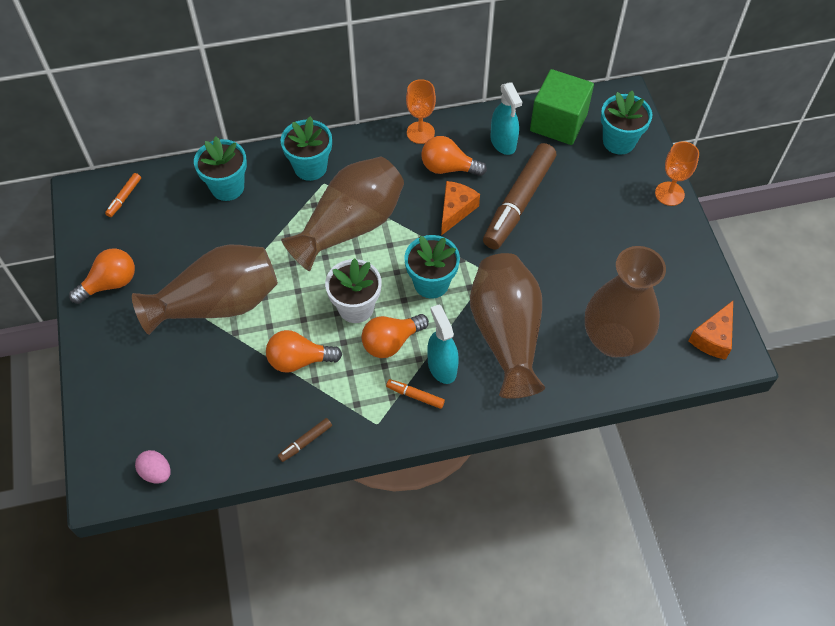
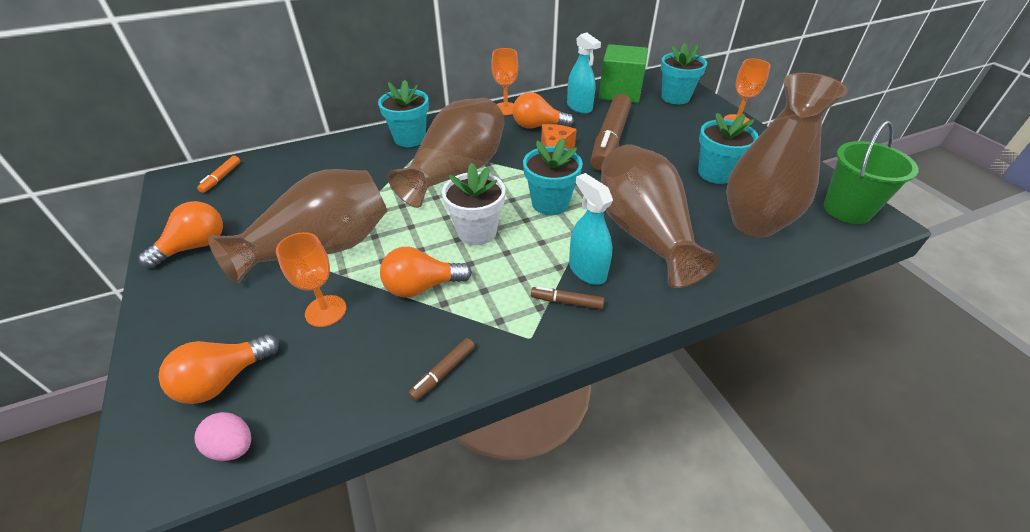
camera: 10 degrees left, 15 degrees down
turquoise flower pot [194,136,247,201] -> turquoise flower pot moved to [698,113,759,184]
orange light bulb [361,314,429,358] -> orange light bulb moved to [158,335,279,404]
orange marker [386,379,445,409] -> brown marker [531,287,604,310]
orange cheese [688,301,733,360] -> green bucket [824,121,919,224]
none -> orange goblet [276,232,346,327]

